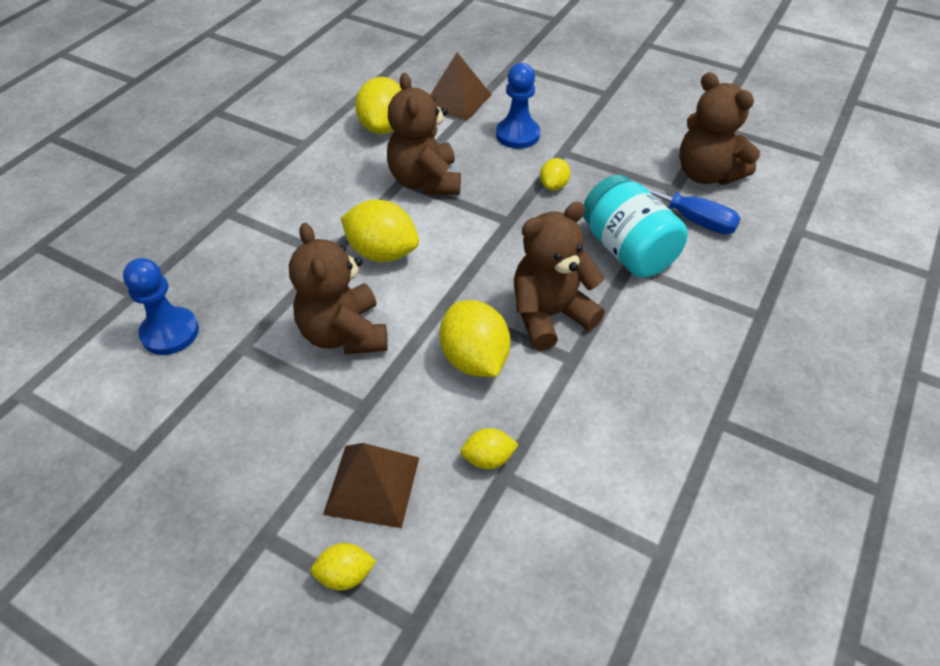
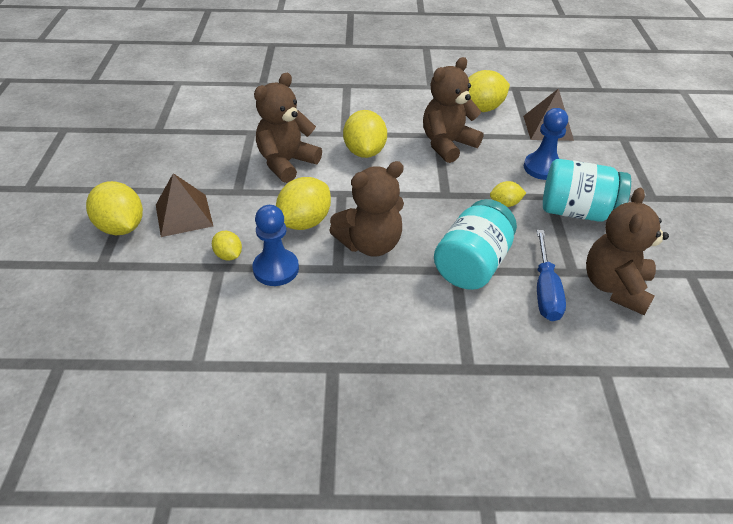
camera: 60 degrees right, 5 degrees down
blue pawn [123,258,199,355] -> blue pawn moved to [252,205,299,286]
yellow lemon [310,543,376,590] -> yellow lemon [86,181,143,235], size x1.86
brown teddy bear [514,202,605,351] -> brown teddy bear turned 120 degrees clockwise [329,161,404,257]
none -> turquoise jar [543,159,631,222]

